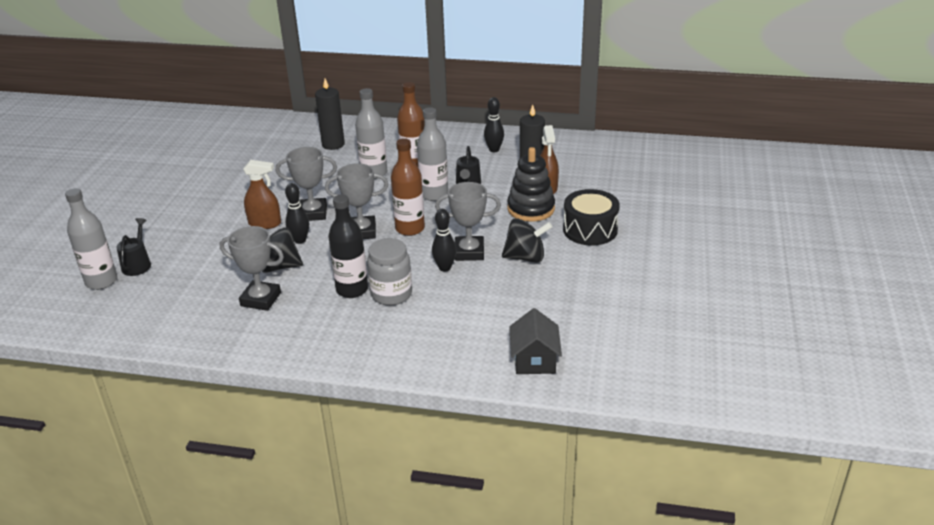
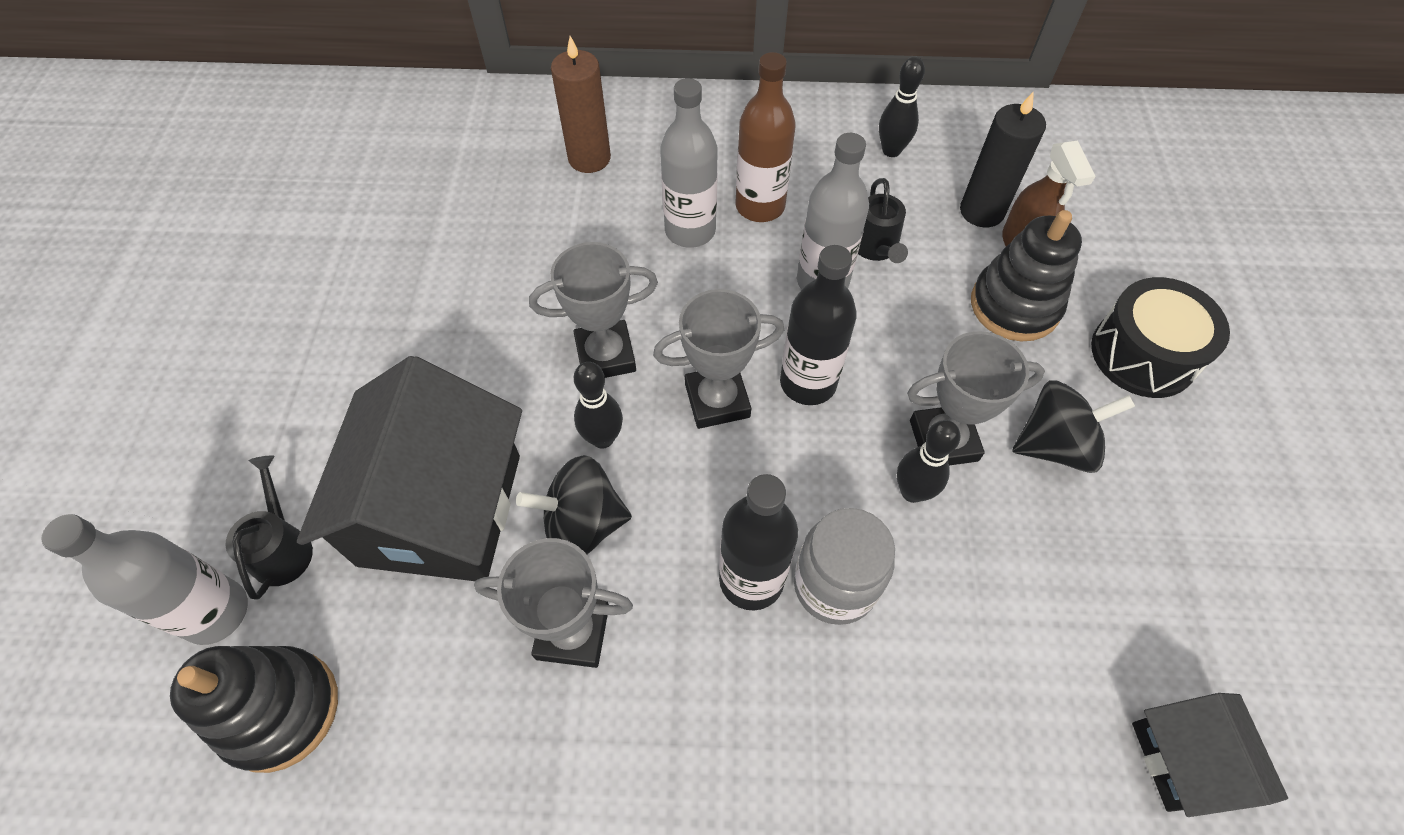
camera: 10 degrees left, 25 degrees up
brown spray bottle [243,160,281,229] -> none
black candle [315,79,345,150] -> brown candle [551,36,611,173]
brown bottle [391,138,425,236] -> black bottle [780,245,857,405]
none -> black stacking toy [170,646,338,773]
none -> black house [297,356,522,581]

